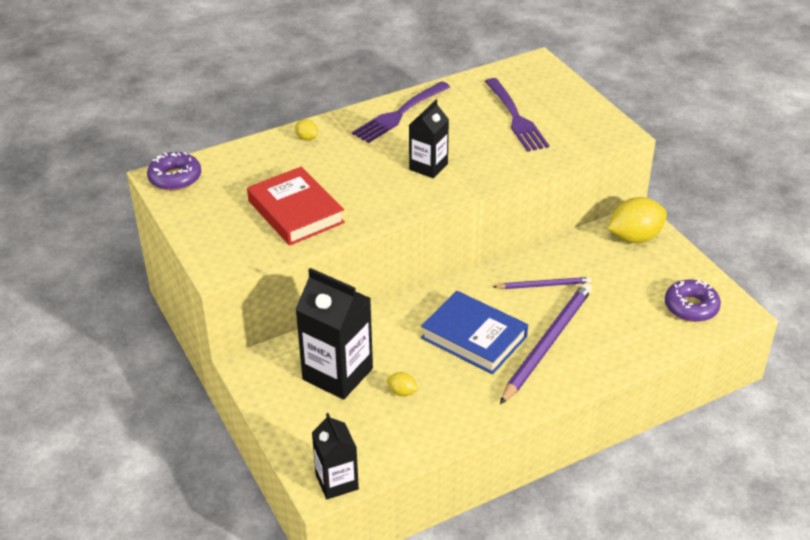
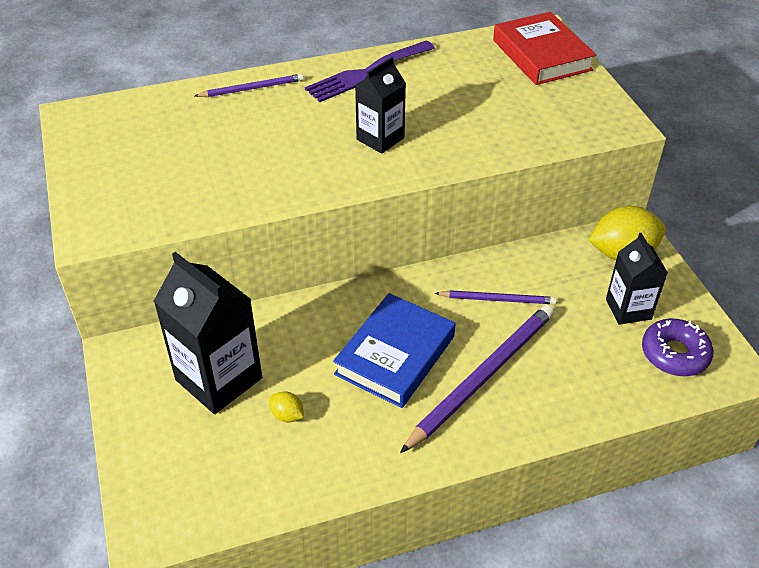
camera: 10 degrees right, 5 degrees up
purple donut [147,152,201,191] -> none
red book [247,167,345,246] -> red book moved to [493,12,596,85]
yellow lemon [295,119,318,141] -> purple pencil [195,74,304,97]
black carton [312,413,359,499] -> black carton moved to [606,233,668,325]
blue book [421,291,528,374] -> blue book turned 75 degrees clockwise [333,293,455,408]
purple fork [485,78,549,152] -> none

